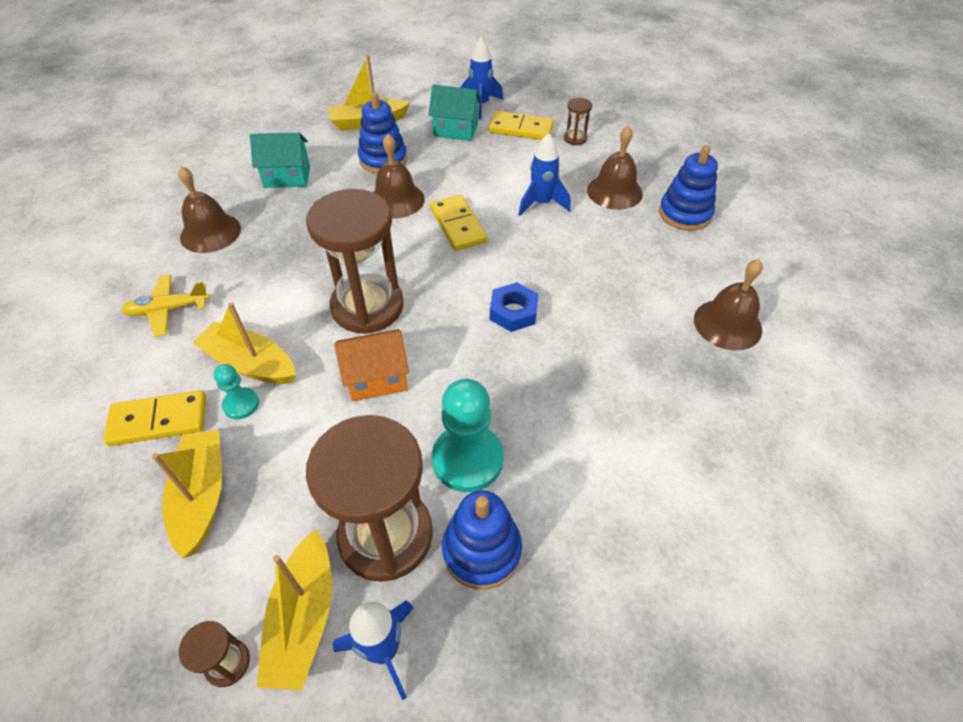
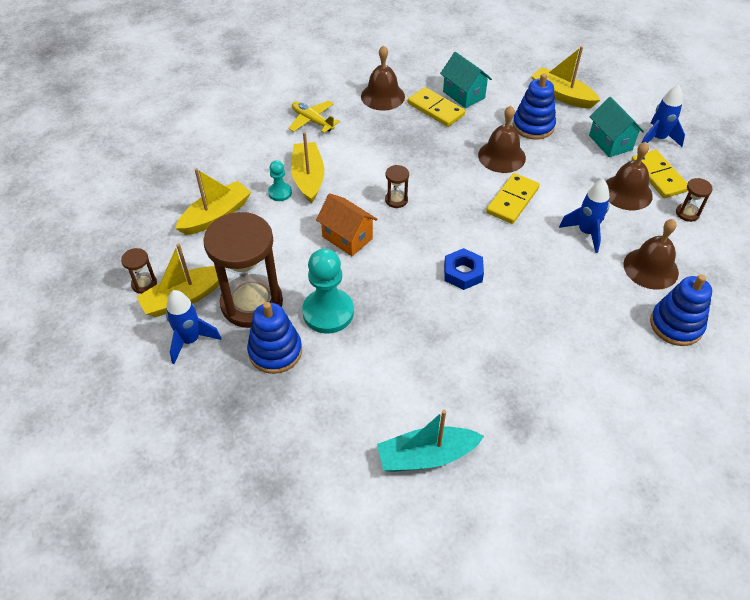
camera: 55 degrees right, 0 degrees up
yellow domino [103,390,206,446] -> yellow domino moved to [408,87,465,127]
brown hourglass [306,189,404,334] -> brown hourglass [385,165,409,208], size x0.41
brown bell [694,259,763,350] -> brown bell moved to [606,142,653,210]
none -> turquoise boat [377,410,484,472]

